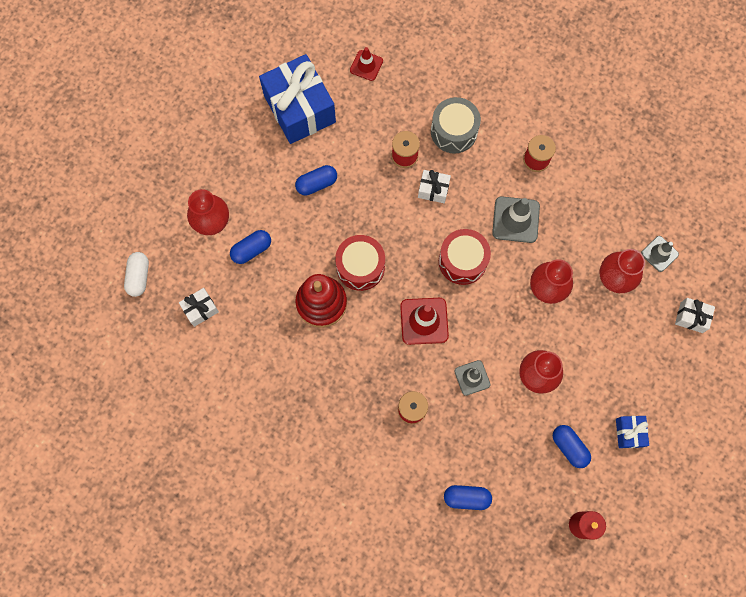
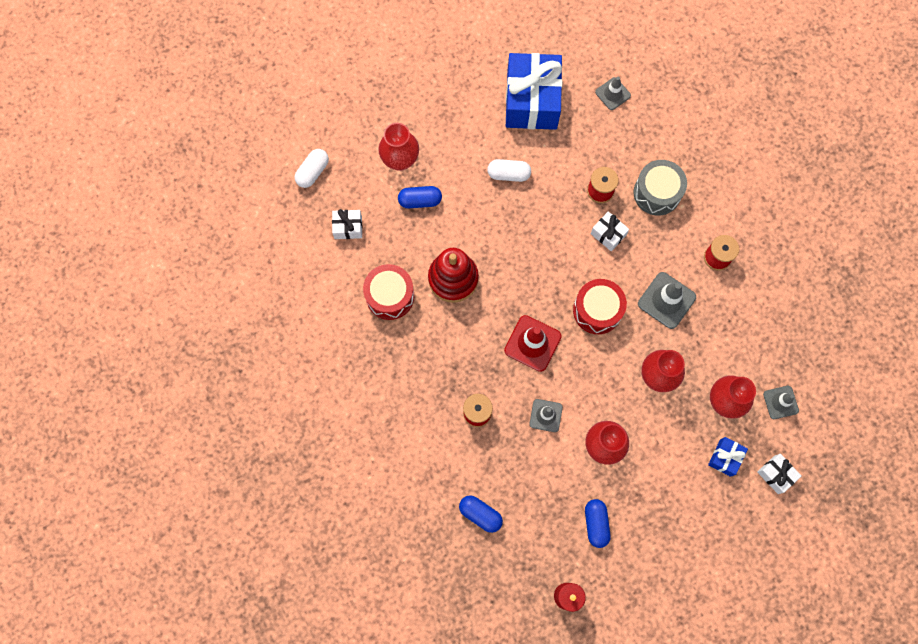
camera: 30 degrees right, 0 degrees up
blue capsule [295,165,337,195] -> white capsule [487,159,531,182]
red drum [335,235,385,291] -> red drum moved to [363,264,414,320]
red traffic cone [350,47,383,81] -> grey traffic cone [595,77,631,110]
blue gift [616,416,649,448] -> blue gift moved to [708,437,748,477]

